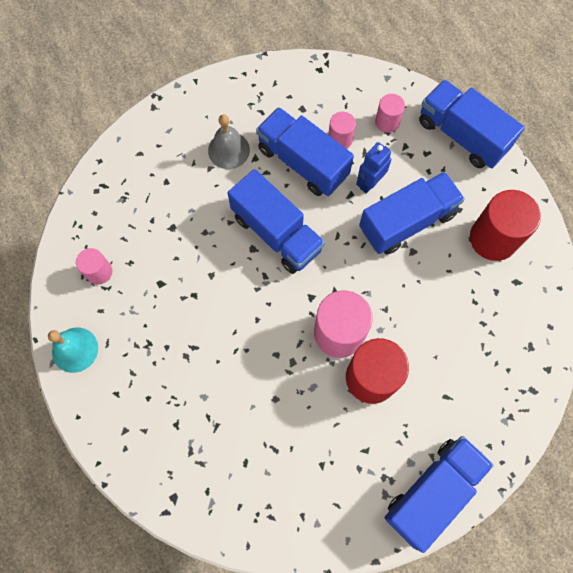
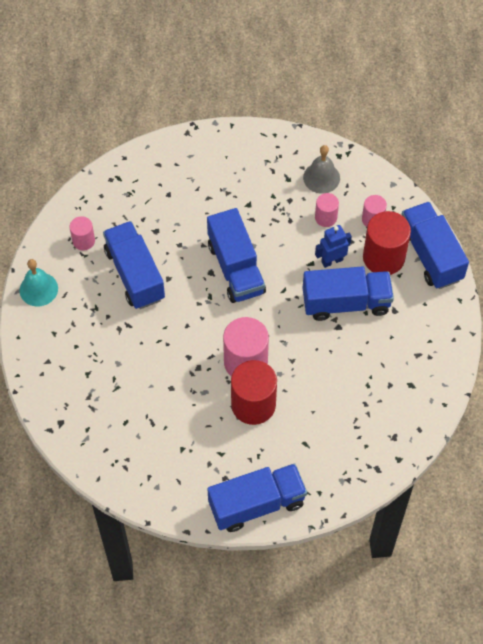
camera: 25 degrees right, 10 degrees down
grey bell [208,114,250,169] -> grey bell moved to [303,145,340,194]
blue truck [256,107,354,196] -> blue truck moved to [103,221,165,309]
red cylinder [470,190,541,261] -> red cylinder moved to [363,211,411,275]

